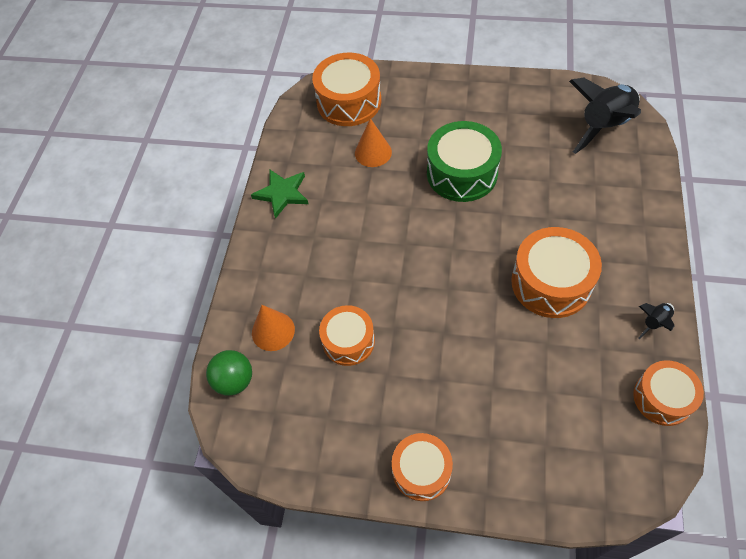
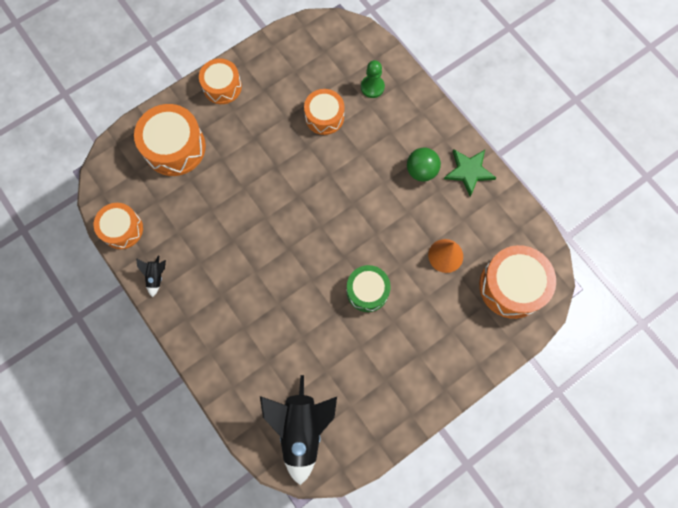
camera: 130 degrees right, 15 degrees up
green ball [206,350,252,396] -> green ball moved to [407,148,441,181]
orange cone [252,305,295,351] -> green pawn [361,60,385,98]
green drum [427,121,502,202] -> green drum [346,265,391,312], size x0.65
orange drum [511,227,602,318] -> orange drum moved to [134,104,206,176]

